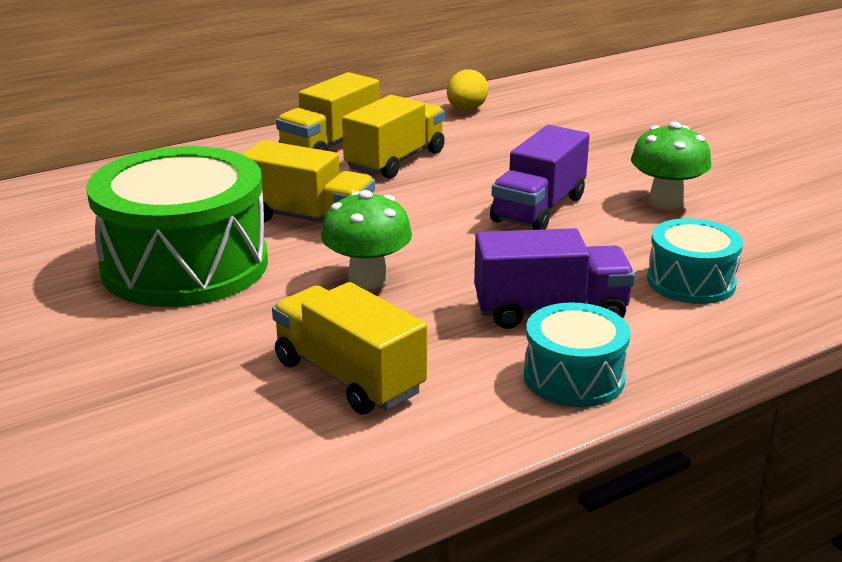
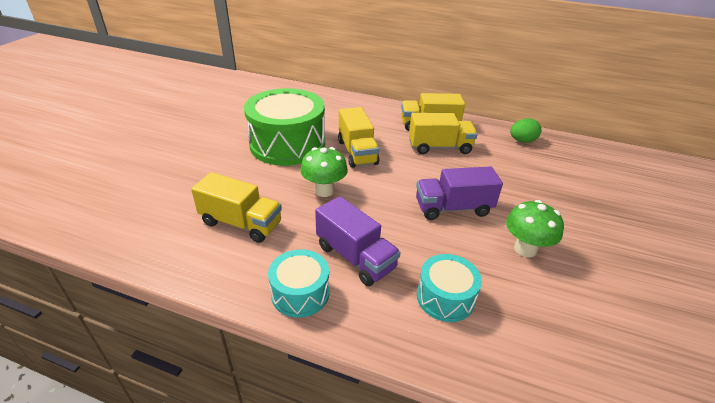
camera: 50 degrees right, 10 degrees up
yellow truck [272,282,427,414] -> yellow truck turned 105 degrees clockwise [191,172,282,243]
yellow egg [447,69,488,111] -> green egg [510,118,541,143]

